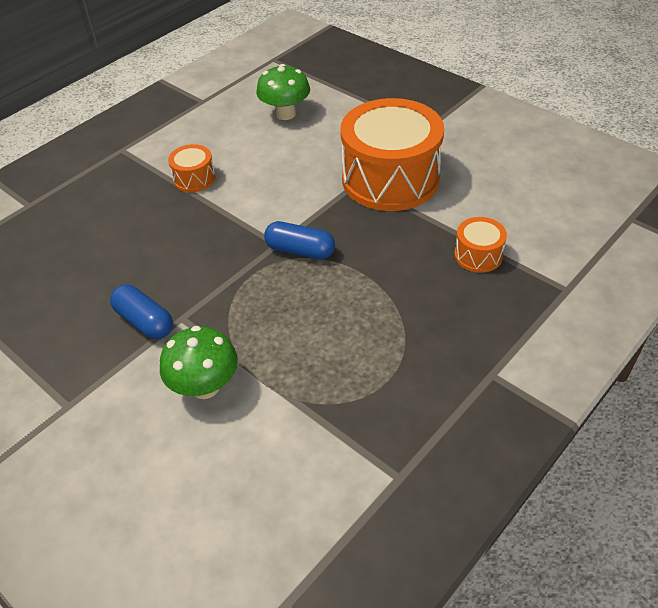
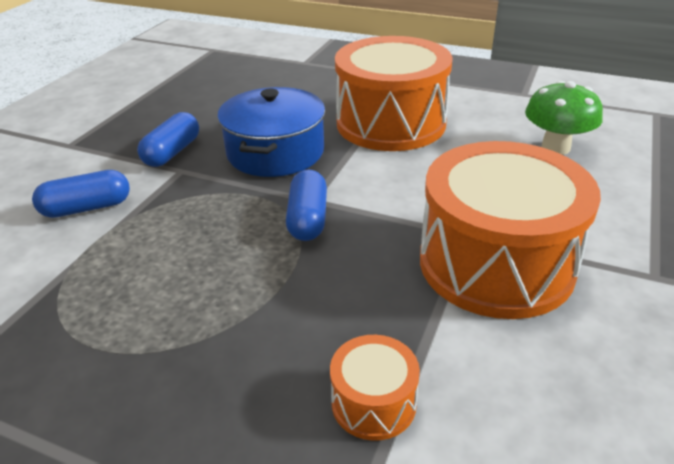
camera: 70 degrees right, 10 degrees down
green mushroom [160,326,238,399] -> blue capsule [32,170,130,218]
orange drum [168,144,215,192] -> orange drum [335,36,452,151], size x2.28
none -> blue pot [217,87,325,177]

